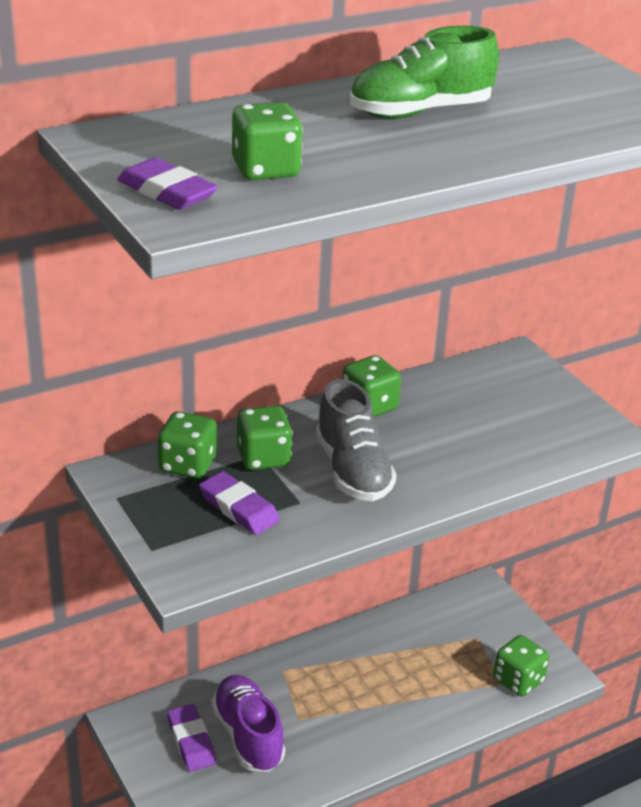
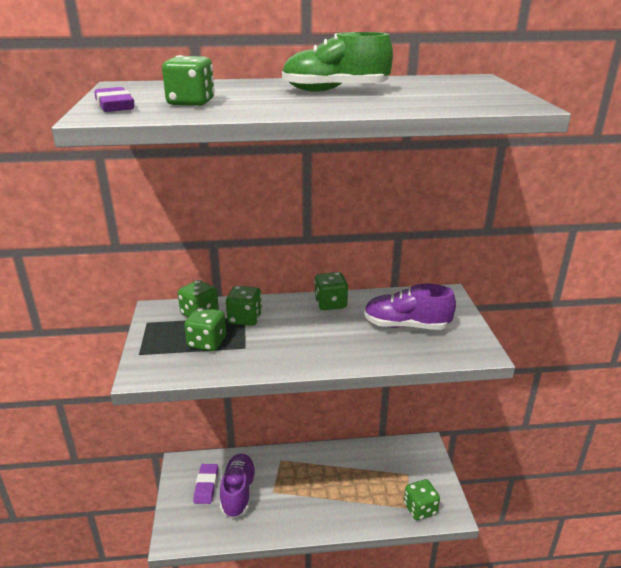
camera: 25 degrees right, 5 degrees down
purple eraser [199,471,280,535] -> green dice [184,307,226,351]
grey shoe [316,379,397,501] -> none
none -> purple shoe [364,284,456,330]

